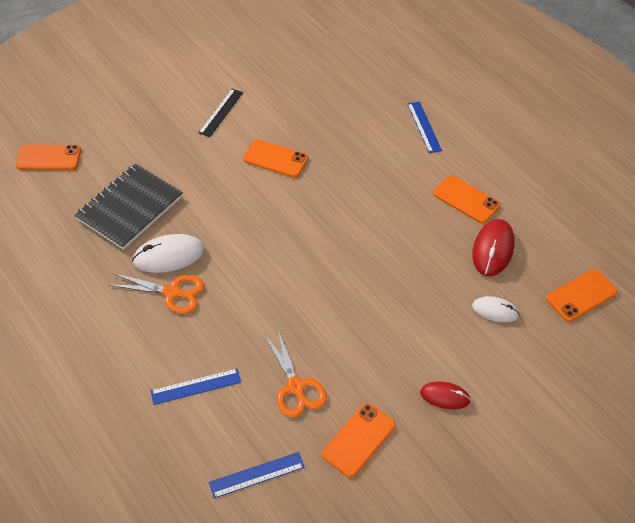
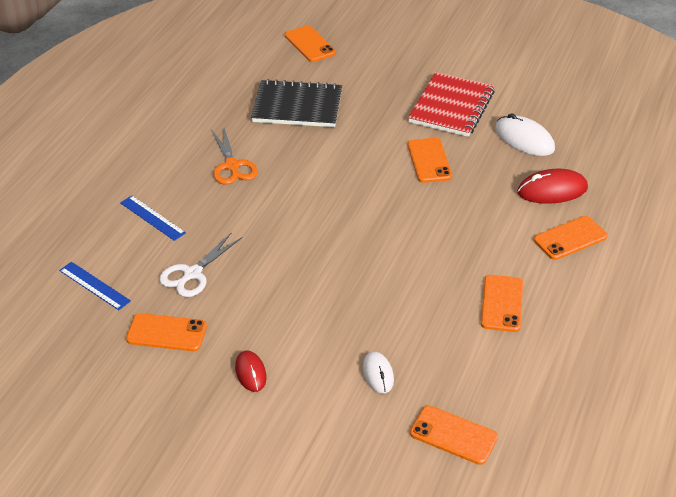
camera: 60 degrees right, 10 degrees down
white mouse [132,234,205,273] -> white mouse moved to [495,113,555,156]
black ruler [198,89,243,137] -> red notebook [408,72,495,137]
orange scissors [265,328,327,417] -> white scissors [159,233,242,297]
blue ruler [407,102,442,153] -> orange phone [534,216,608,260]
red mouse [472,219,515,276] -> red mouse moved to [517,169,588,204]

